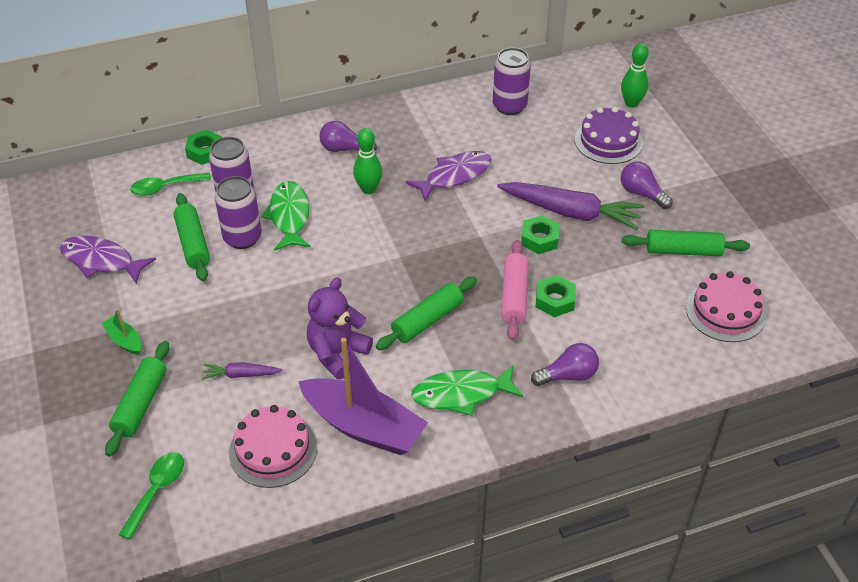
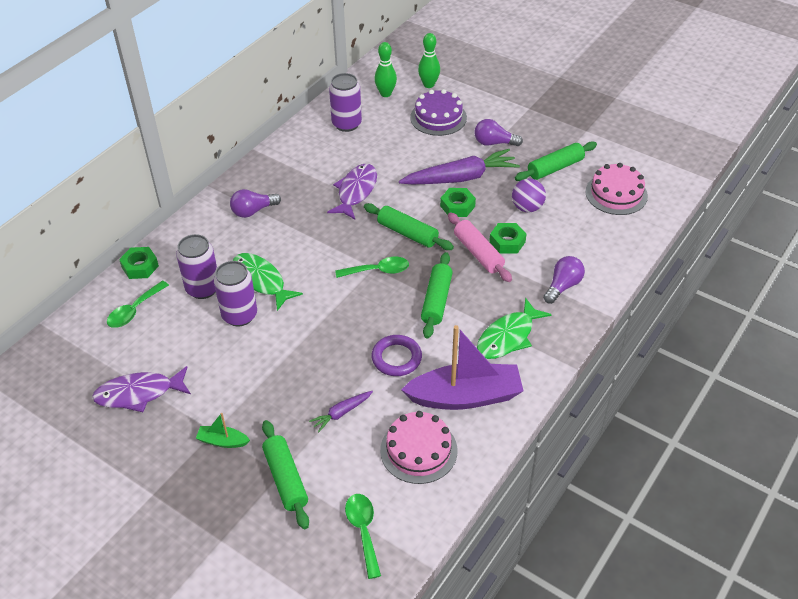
camera: 35 degrees left, 0 degrees up
green rolling pin [173,193,210,281] -> green rolling pin moved to [364,203,454,250]
purple teddy bear [307,277,373,380] -> purple ring [372,335,422,376]
green bowling pin [353,128,382,194] -> green bowling pin moved to [374,42,397,97]
none -> green spoon [335,257,409,278]
none -> purple ball [512,178,546,212]

